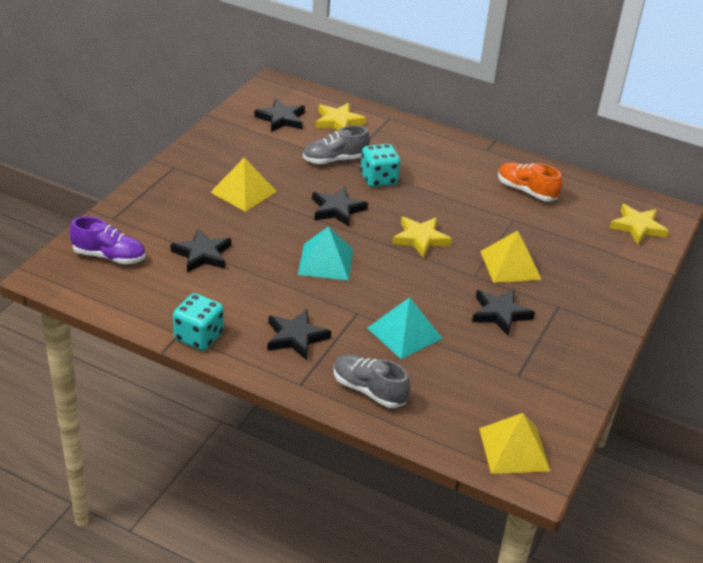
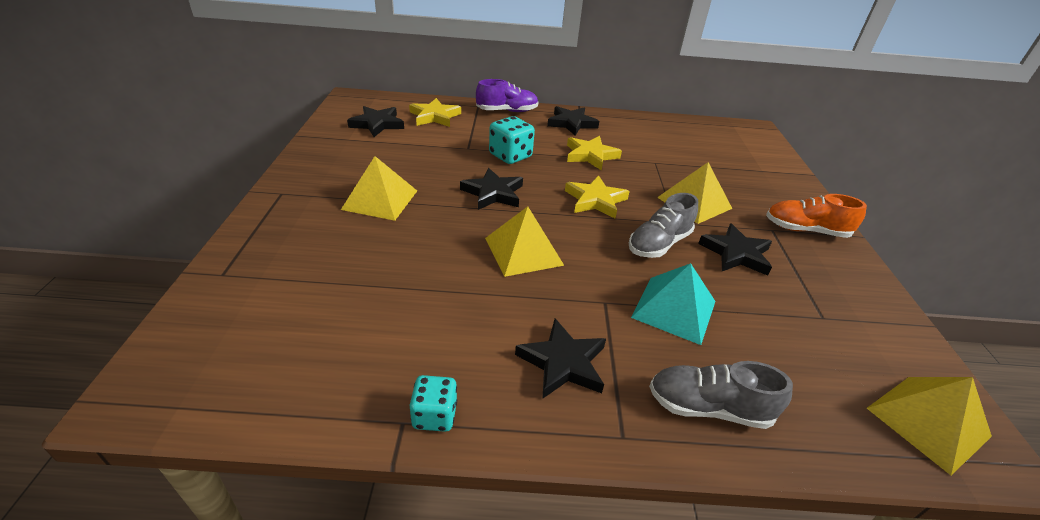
camera: 25 degrees left, 0 degrees up
purple shoe [69,216,146,264] -> purple shoe moved to [476,79,539,112]
black star [170,228,231,272] -> black star moved to [547,106,599,136]
turquoise dice [173,293,224,351] -> turquoise dice [410,375,457,432], size x0.65
turquoise pyramid [298,226,353,281] -> yellow pyramid [485,206,564,277]
grey shoe [303,125,370,164] -> grey shoe moved to [629,193,698,258]
orange shoe [498,163,562,201] -> orange shoe moved to [766,194,867,238]
yellow star [610,204,669,244] -> yellow star moved to [567,136,622,171]

